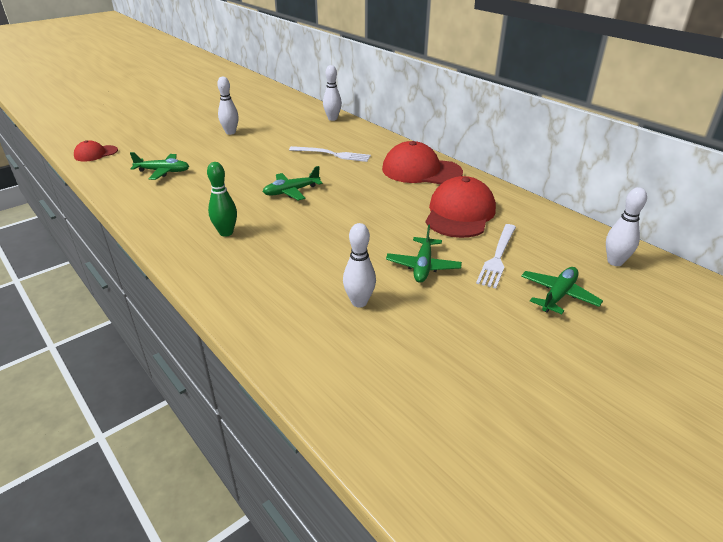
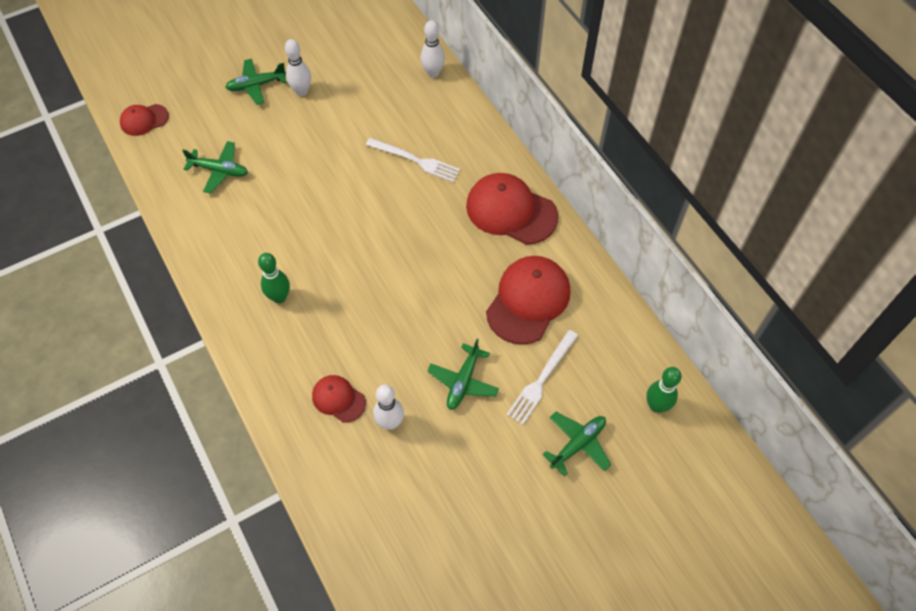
camera: 10 degrees right, 25 degrees up
green plane [263,166,323,201] -> green plane moved to [225,59,286,105]
white bowling pin [606,187,647,266] -> green bowling pin [646,367,682,413]
none -> red cap [312,375,366,423]

